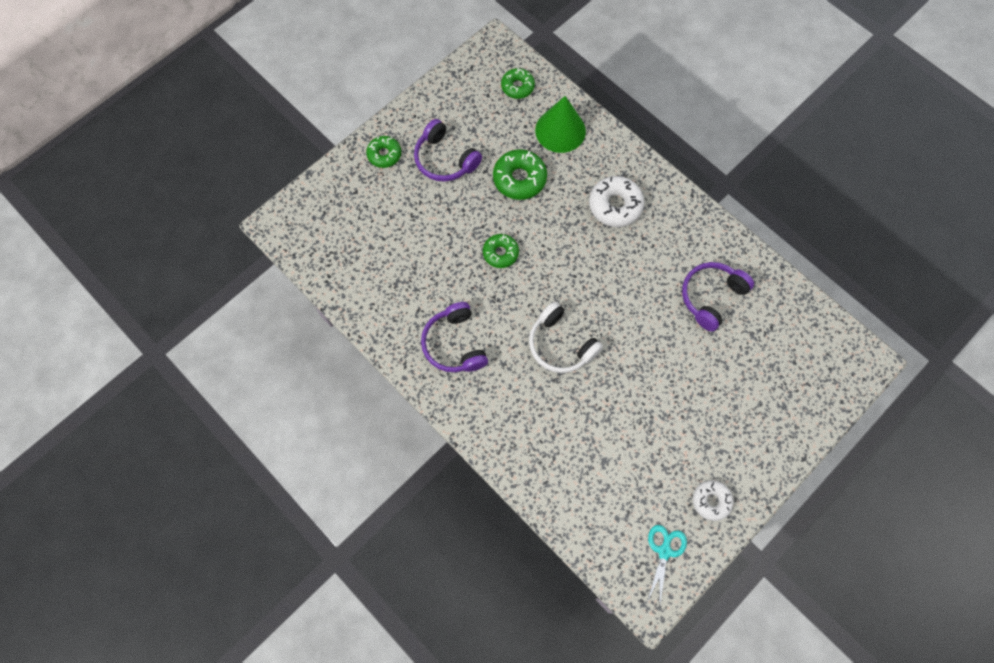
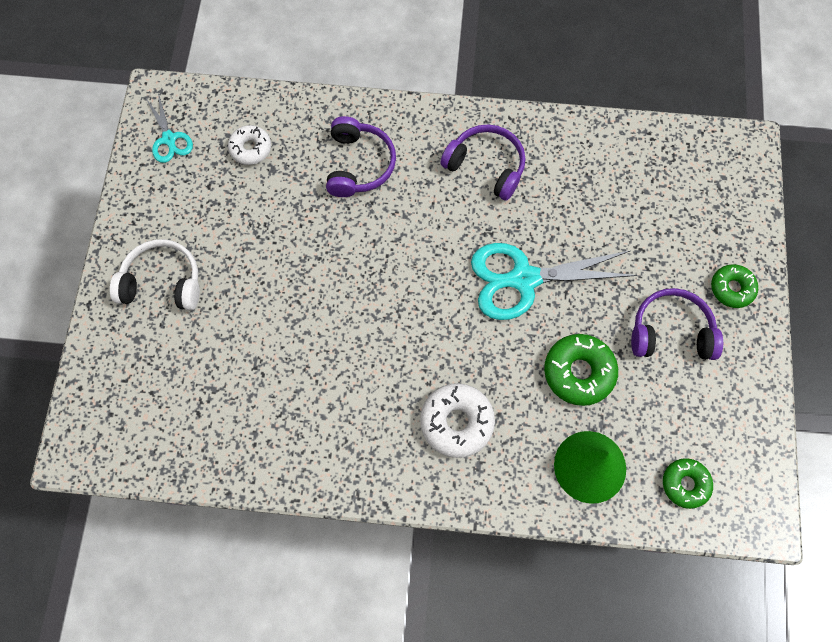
camera: 140 degrees right, 0 degrees up
green donut [483,234,519,268] -> turquoise scissors [471,243,638,320]
white headphones [529,302,603,373] -> white headphones moved to [110,239,200,310]
purple headphones [682,262,754,332] -> purple headphones moved to [326,116,396,197]
white donut [693,480,734,521] -> white donut moved to [228,125,271,165]

